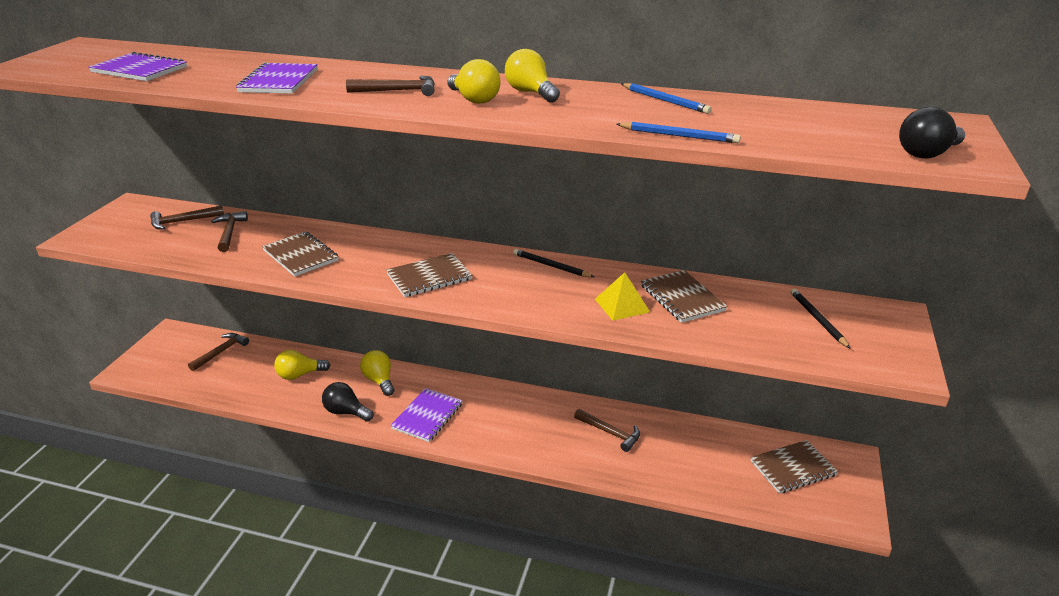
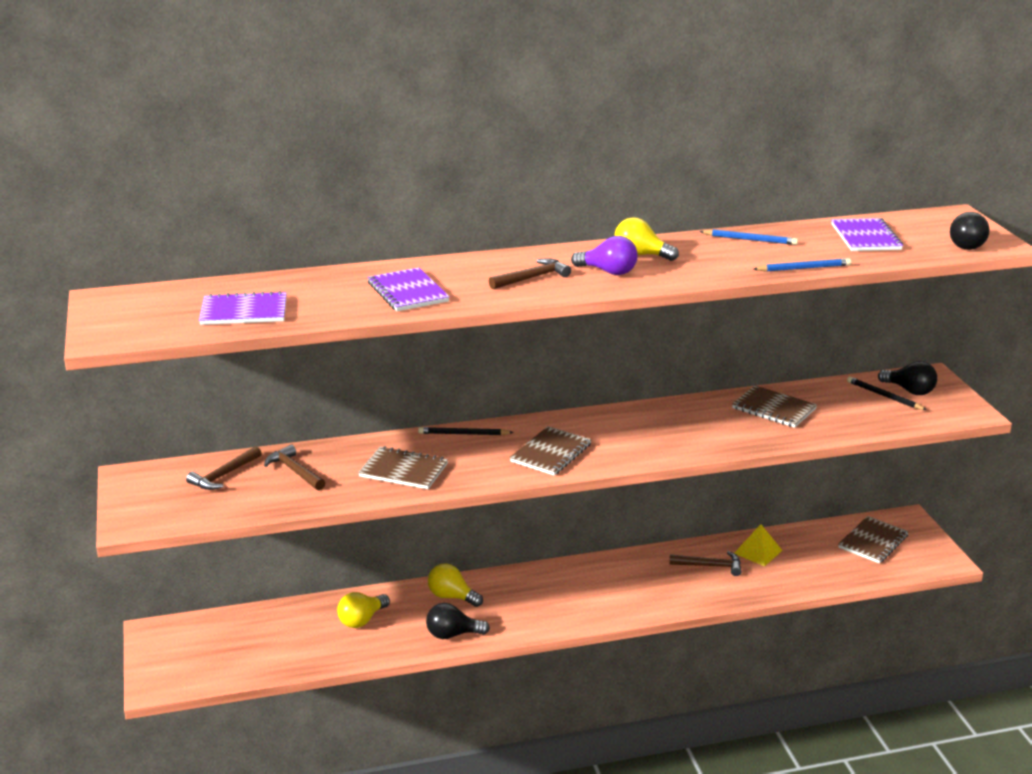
camera: 30 degrees left, 5 degrees down
brown hammer [188,333,249,371] -> none
purple notebook [390,388,463,442] -> purple notebook moved to [831,218,903,251]
yellow light bulb [448,59,500,104] -> purple light bulb [571,236,638,275]
black pencil [513,249,594,277] -> black pencil moved to [418,427,514,435]
yellow pyramid [595,272,650,321] -> yellow pyramid moved to [734,524,783,566]
none -> black light bulb [878,361,937,395]

